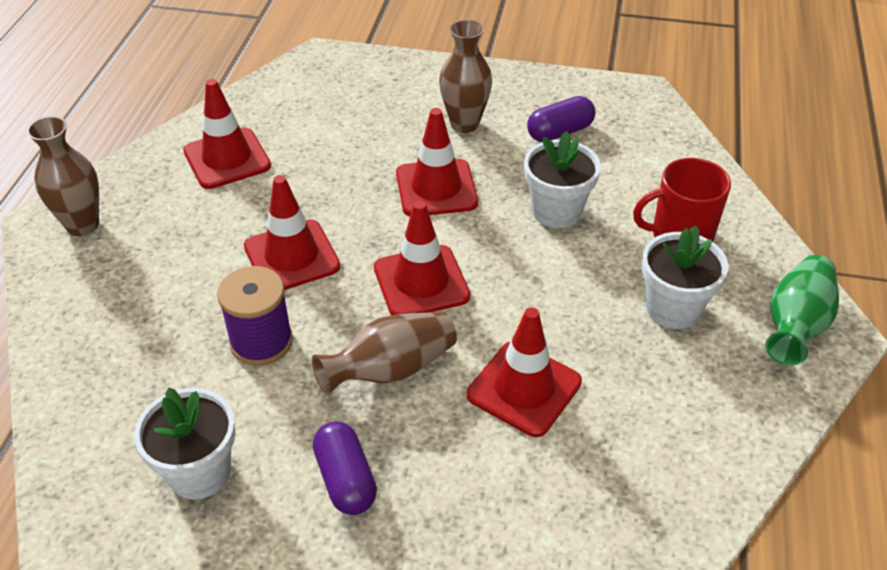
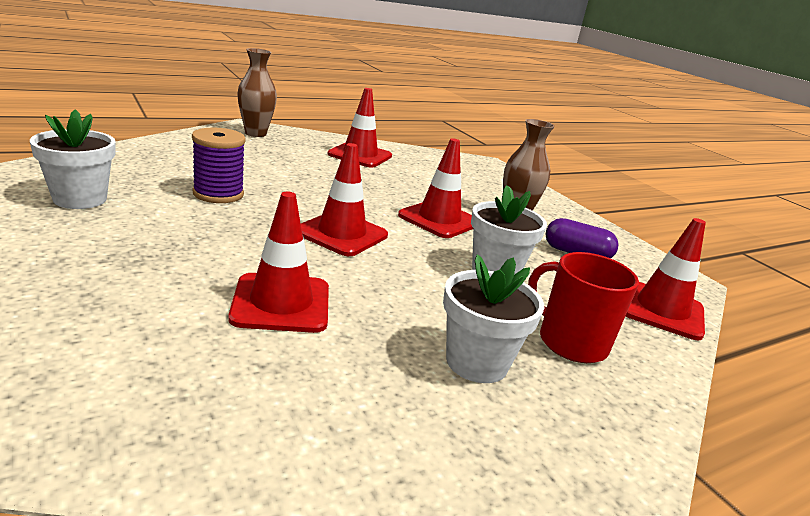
camera: 45 degrees right, 20 degrees down
red traffic cone [244,175,340,290] -> red traffic cone moved to [625,218,706,340]
brown vase [312,311,457,395] -> none
purple capsule [313,421,377,515] -> none
green vase [765,255,839,365] -> none

